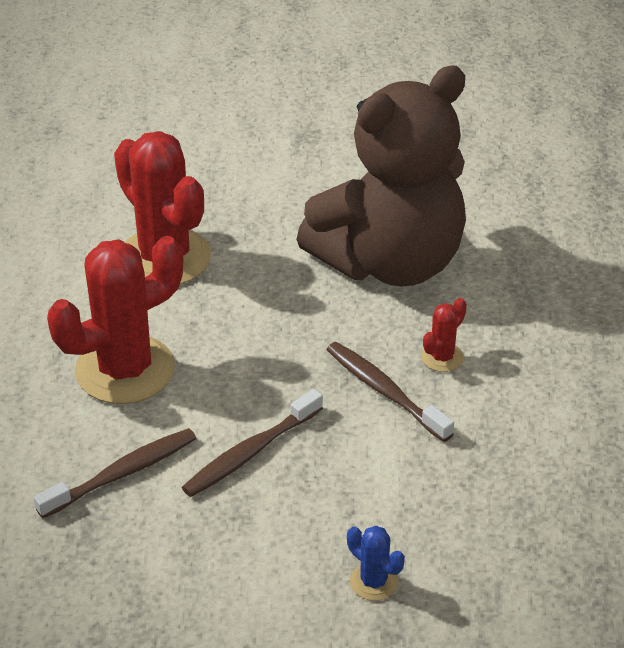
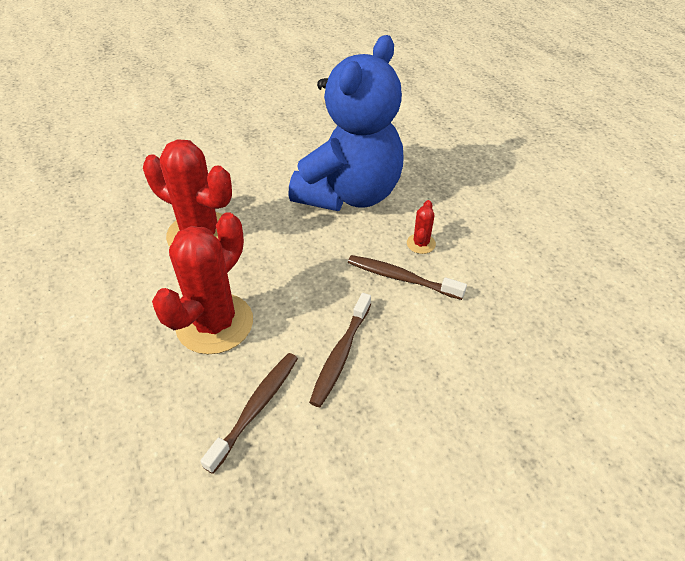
camera: 25 degrees left, 5 degrees up
brown teddy bear [296,66,466,287] -> blue teddy bear [288,35,404,211]
blue cactus [347,526,405,601] -> none

